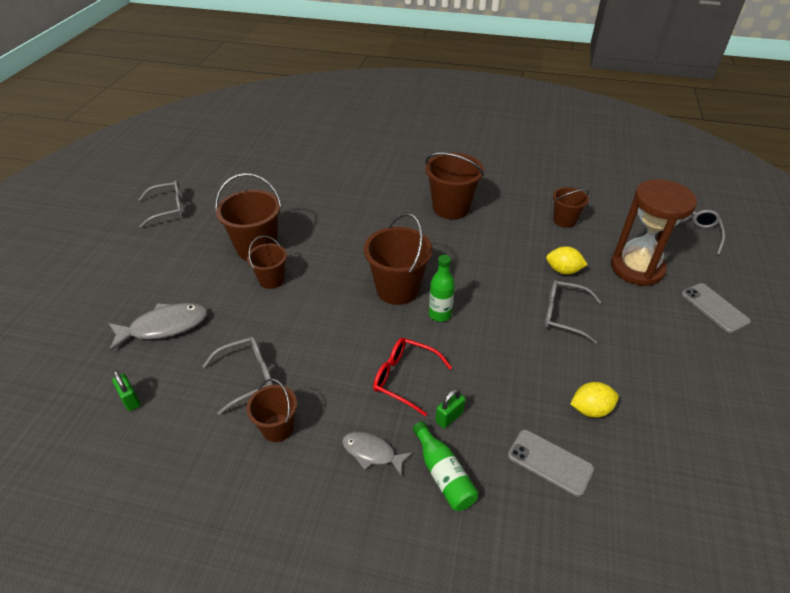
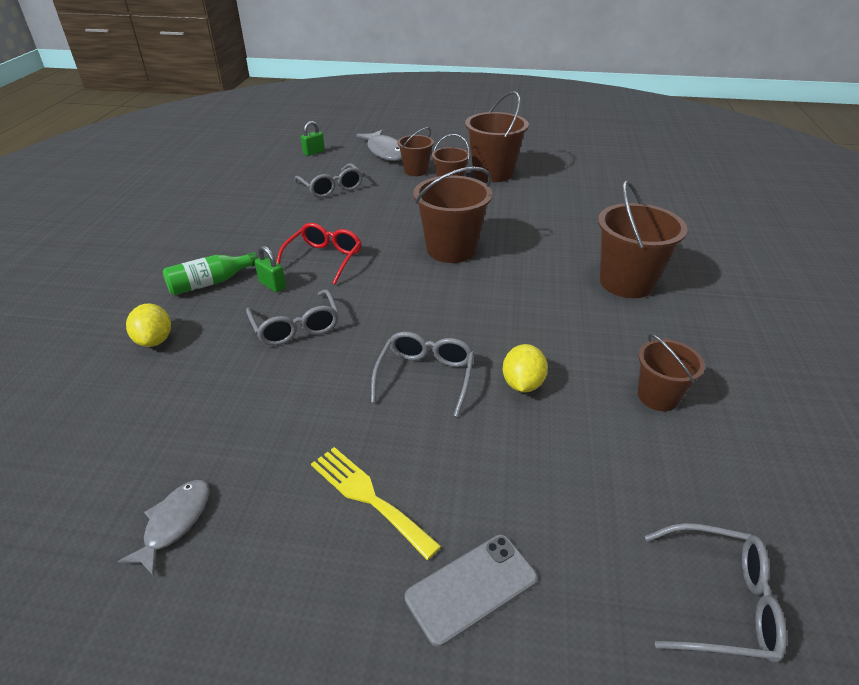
camera: 85 degrees right, 5 degrees down
grey glasses [138,180,184,228] -> grey glasses moved to [246,289,339,346]
brown bucket [246,379,297,442] -> brown bucket moved to [397,127,434,176]
grey fish [342,432,412,475] -> grey fish moved to [117,480,210,576]
green bottle [429,255,455,322] -> none
grey phone [508,429,594,497] -> none
yellow lemon [570,382,619,418] -> yellow lemon moved to [126,303,171,347]
brown hourglass [611,179,697,286] -> none
none -> yellow fork [311,447,441,560]

